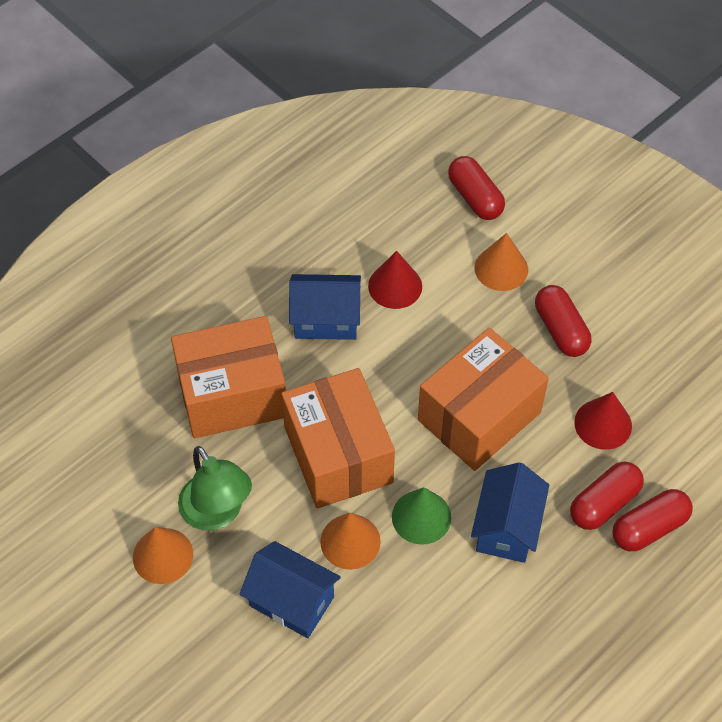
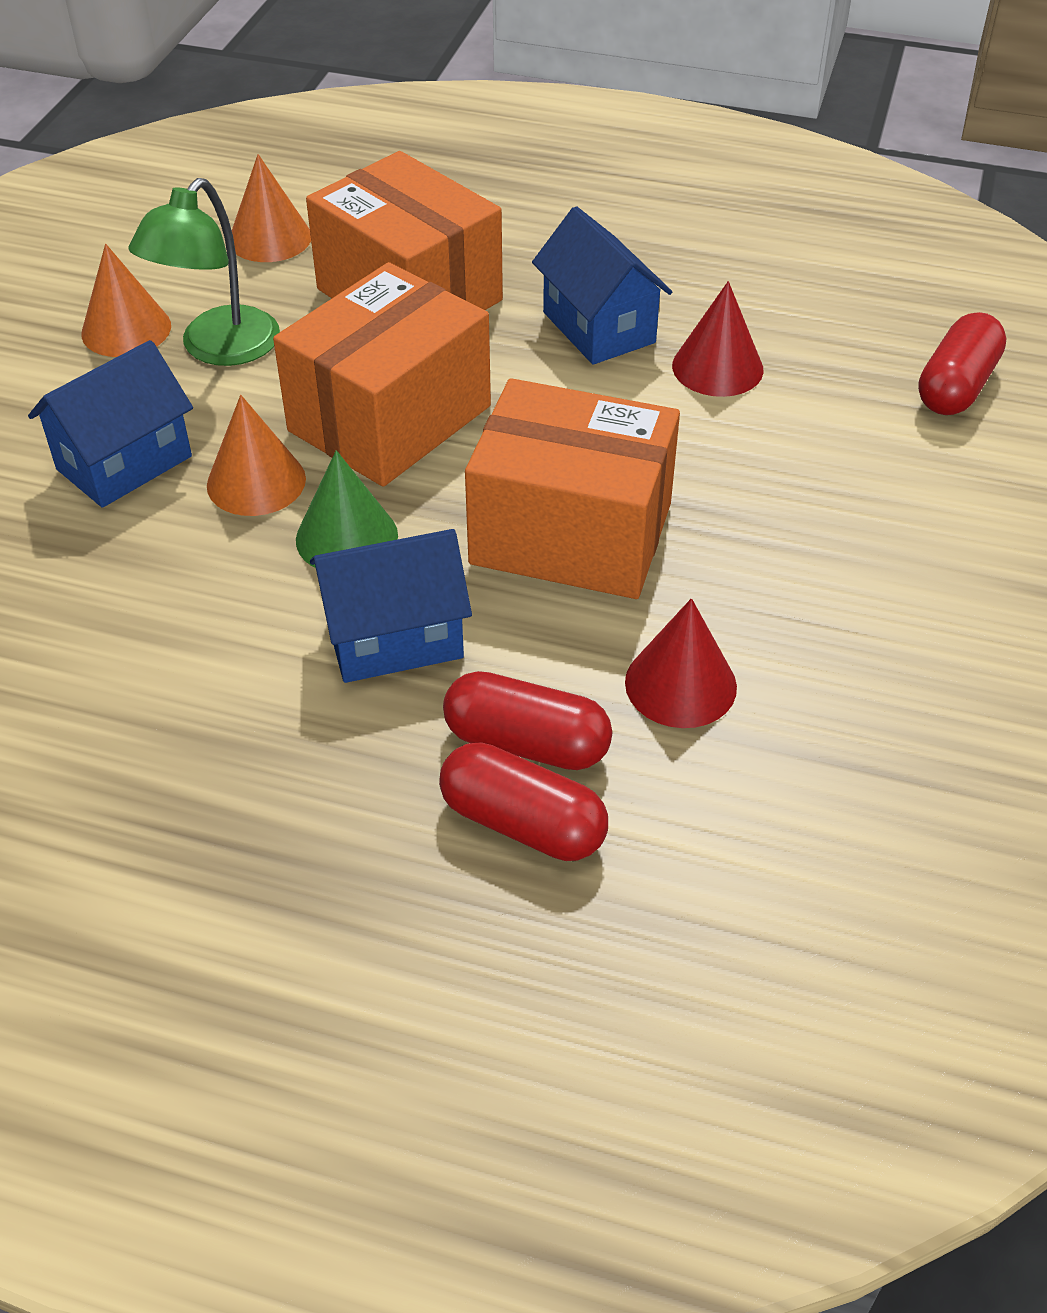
camera: 60 degrees right, 10 degrees down
blue house [240,541,341,638] -> blue house turned 45 degrees clockwise [28,340,193,508]
orange cone [475,233,528,291] -> orange cone moved to [232,154,311,262]
red capsule [535,285,591,357] -> none

